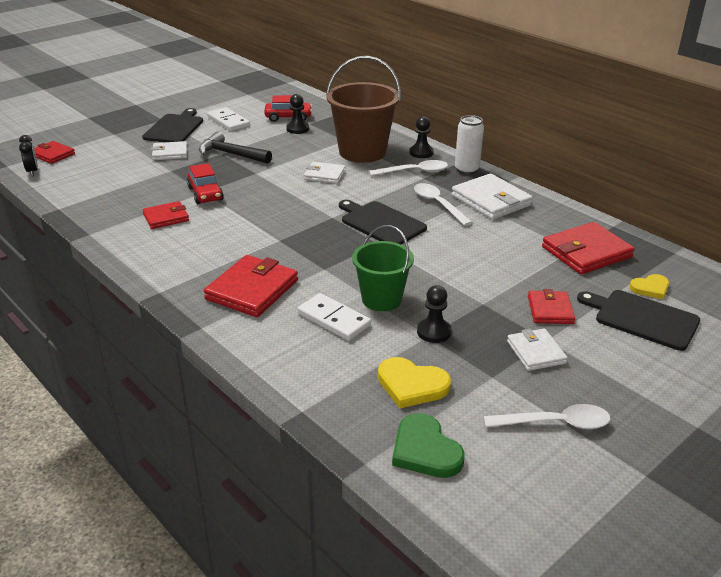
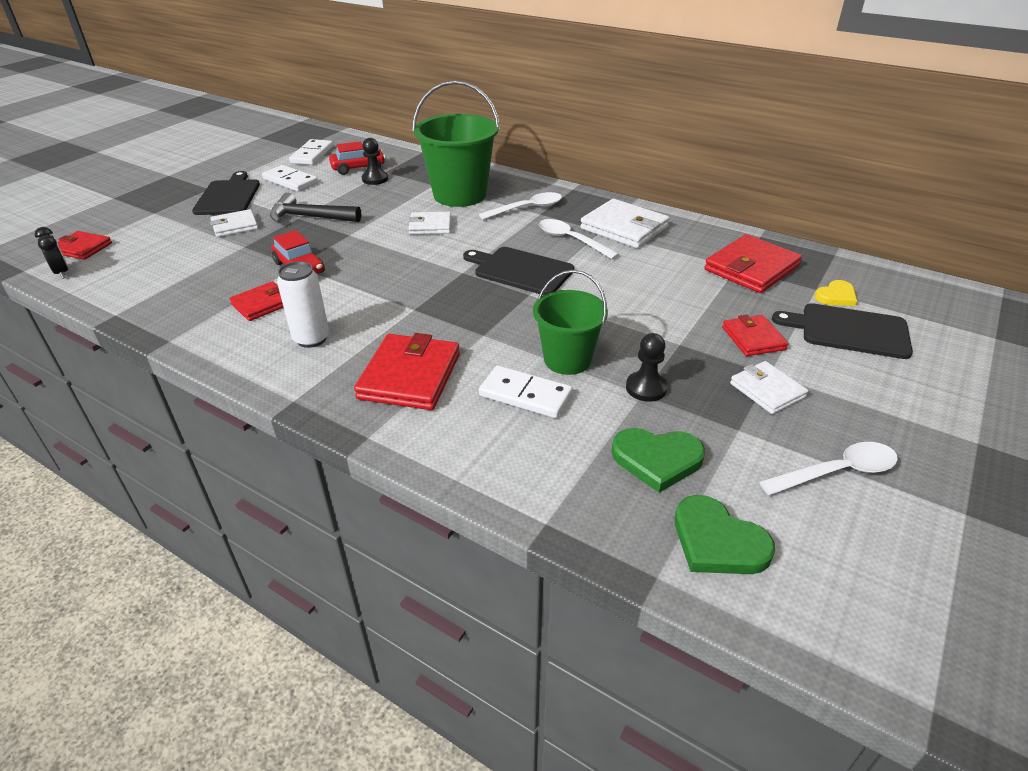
camera: 15 degrees left, 5 degrees up
brown bucket [326,56,401,163] -> green bucket [412,80,500,207]
yellow heart [378,357,451,408] -> green heart [611,428,705,493]
black pawn [409,116,434,158] -> none
white can [455,115,484,174] -> white can moved to [277,261,329,348]
none -> white domino [289,139,333,165]

